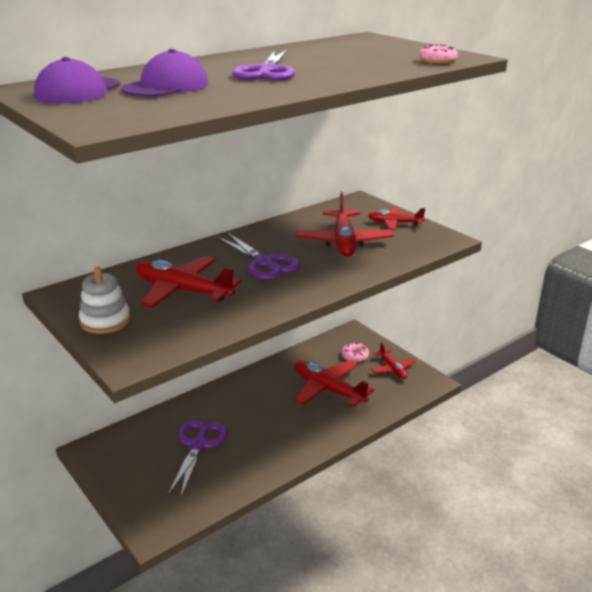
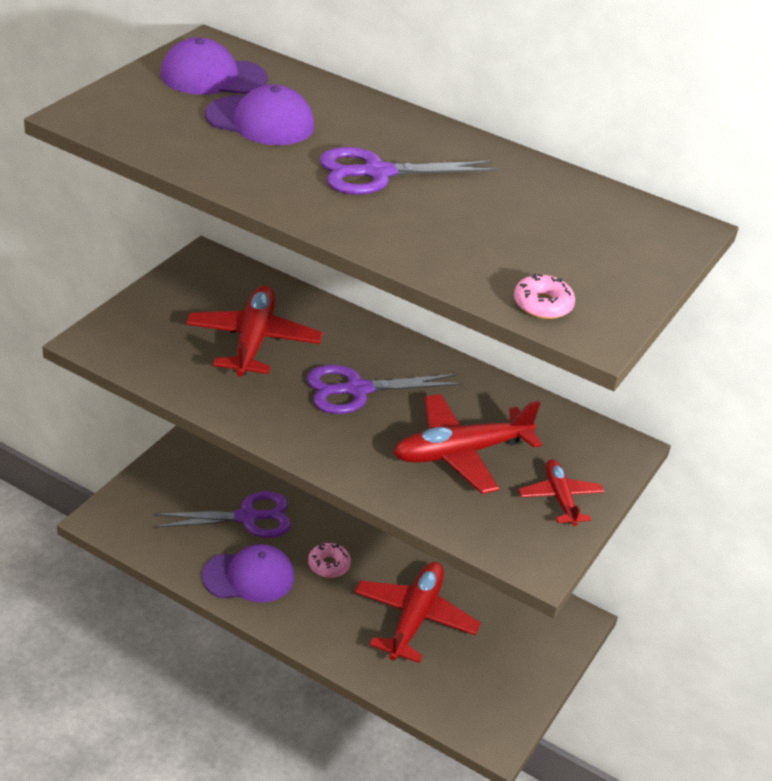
camera: 65 degrees right, 10 degrees up
white stacking toy [79,267,130,334] -> none
purple scissors [216,232,301,280] -> purple scissors turned 45 degrees clockwise [307,365,463,414]
pink donut [341,343,369,362] -> pink donut moved to [308,543,351,578]
red plane [371,342,416,379] -> none
none -> purple cap [202,544,294,603]

